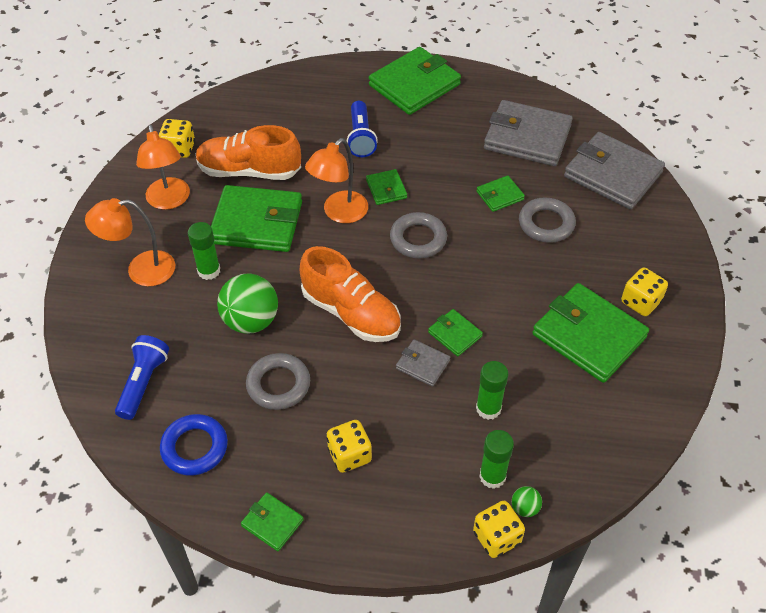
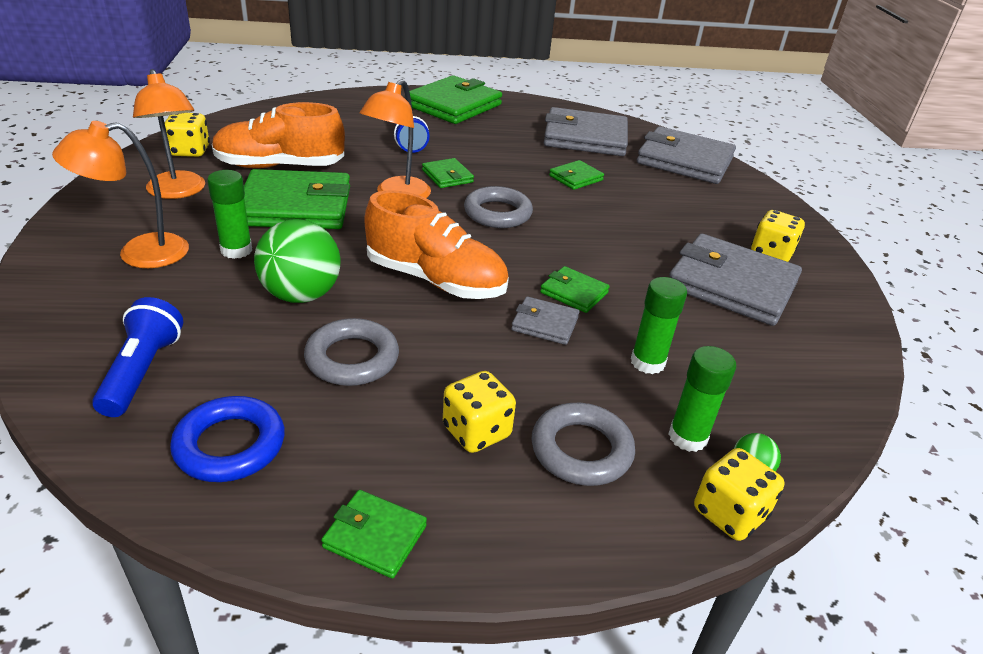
camera: 15 degrees left, 15 degrees down
grey ring [519,198,576,243] -> grey ring moved to [531,403,635,486]
green wallet [532,283,649,383] -> grey wallet [670,234,802,326]

